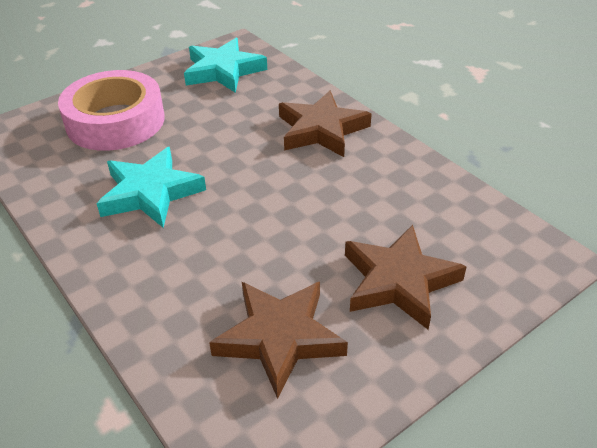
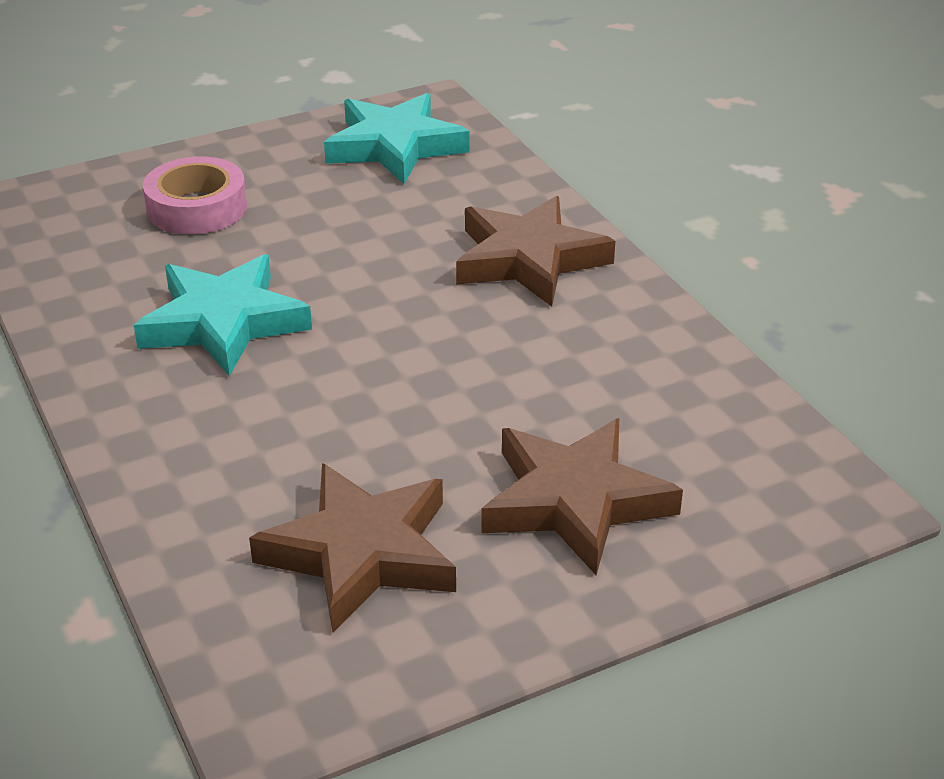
camera: 10 degrees right, 5 degrees down
pink tape [58,70,165,151] -> pink tape [143,156,247,235], size x0.62

